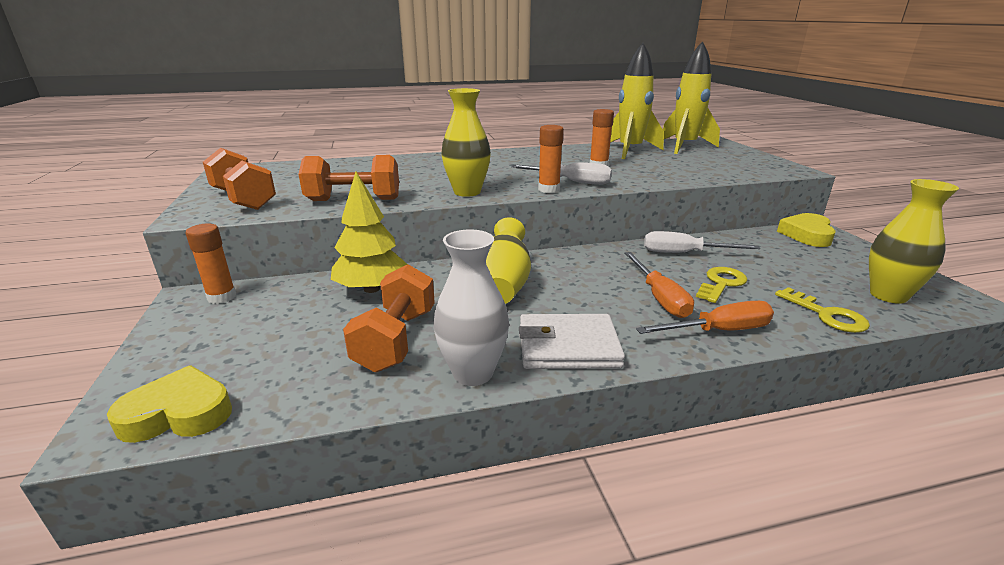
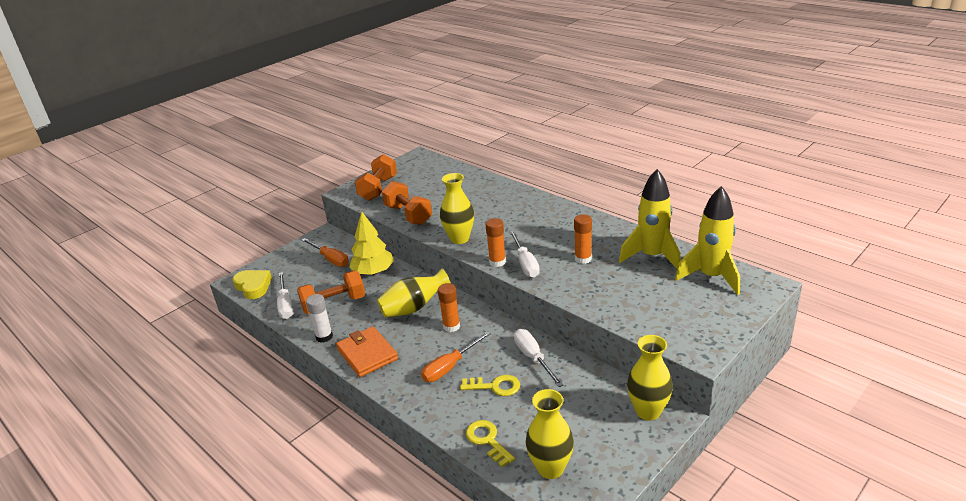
camera: 60 degrees right, 5 degrees up
orange glue stick [186,224,236,304] -> orange glue stick moved to [438,283,460,332]
white vase [433,229,509,386] -> white glue stick [306,294,333,343]
white wallet [519,314,625,369] -> orange wallet [336,327,398,377]
orange screwdriver [636,301,774,334] -> orange screwdriver moved to [302,238,349,267]
yellow key [775,287,870,333] -> yellow key turned 120 degrees clockwise [466,420,515,467]
yellow heart [777,213,836,247] -> yellow vase [627,335,673,421]
none -> white screwdriver [277,272,294,319]

